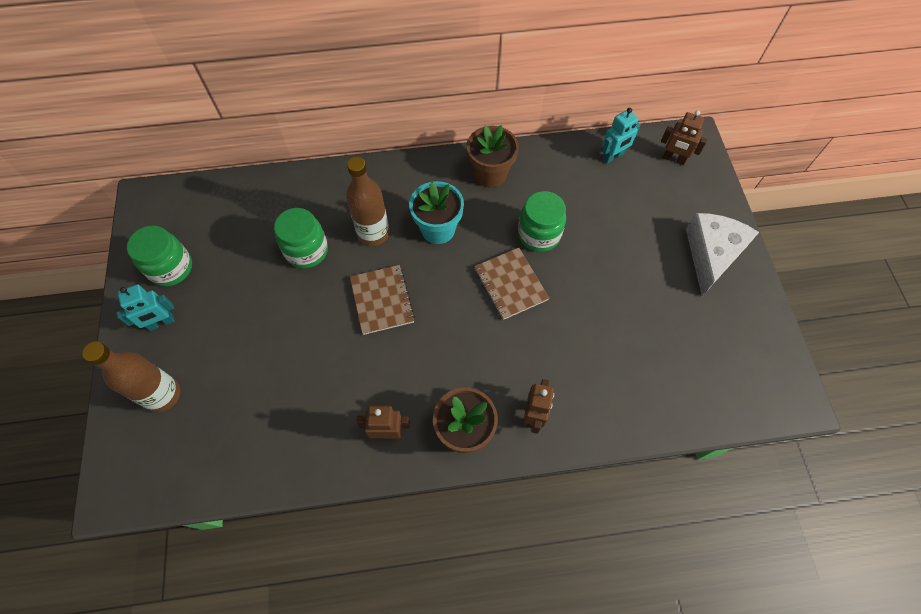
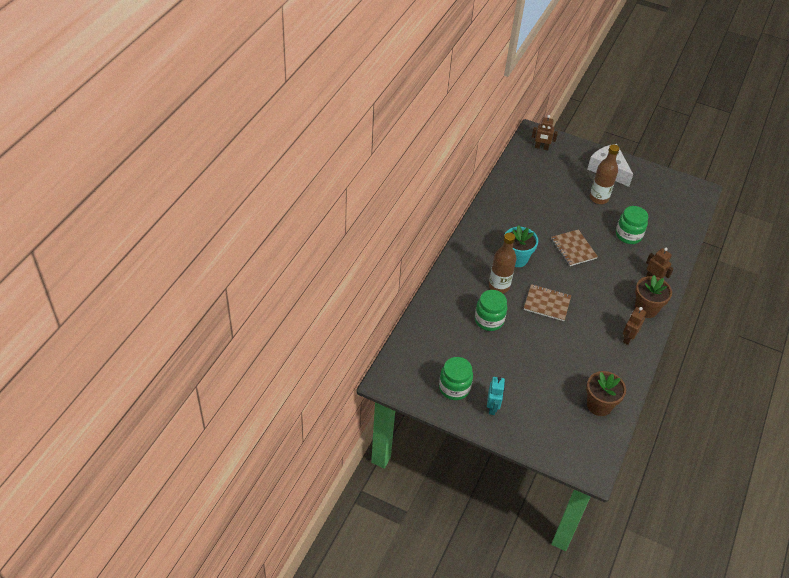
camera: 60 degrees left, 15 degrees down
brown bottle [82,341,181,412] -> brown bottle moved to [590,145,619,204]
brown flower pot [467,125,519,188] -> brown flower pot moved to [586,371,626,416]
brown notebook [474,248,549,320] -> brown notebook turned 60 degrees clockwise [551,229,598,266]
green jar [518,191,566,252] -> green jar moved to [616,206,648,244]
turquoise robot [602,108,640,164] -> none
brown robot [661,110,707,165] -> brown robot turned 45 degrees clockwise [532,115,558,150]

